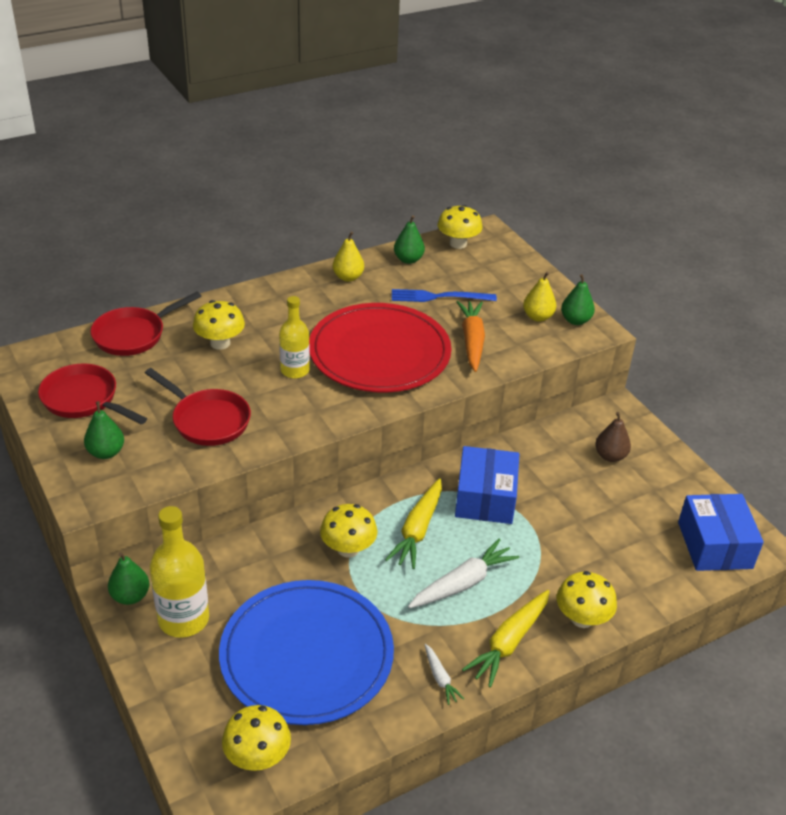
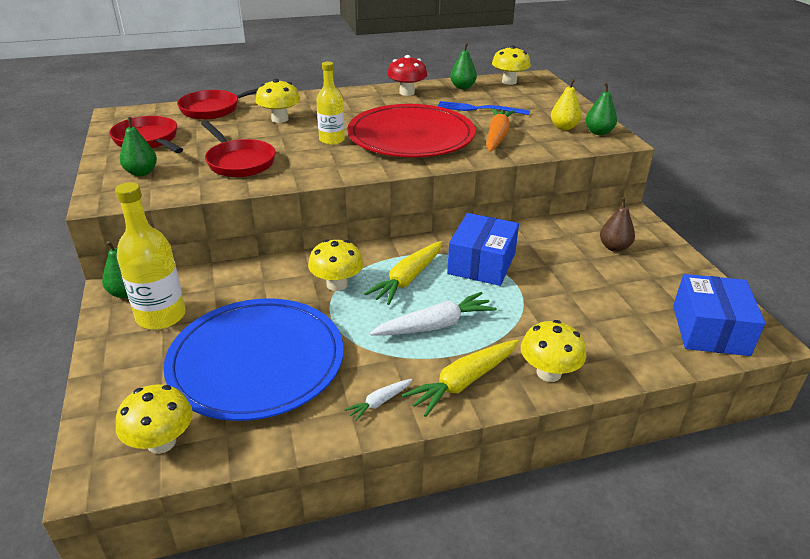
camera: 15 degrees right, 5 degrees down
yellow pear [333,232,364,282] -> red mushroom [387,55,427,96]
white carrot [425,644,464,705] -> white carrot turned 60 degrees clockwise [345,379,412,421]

